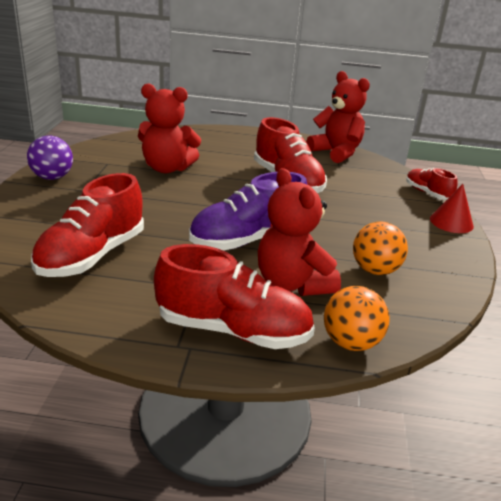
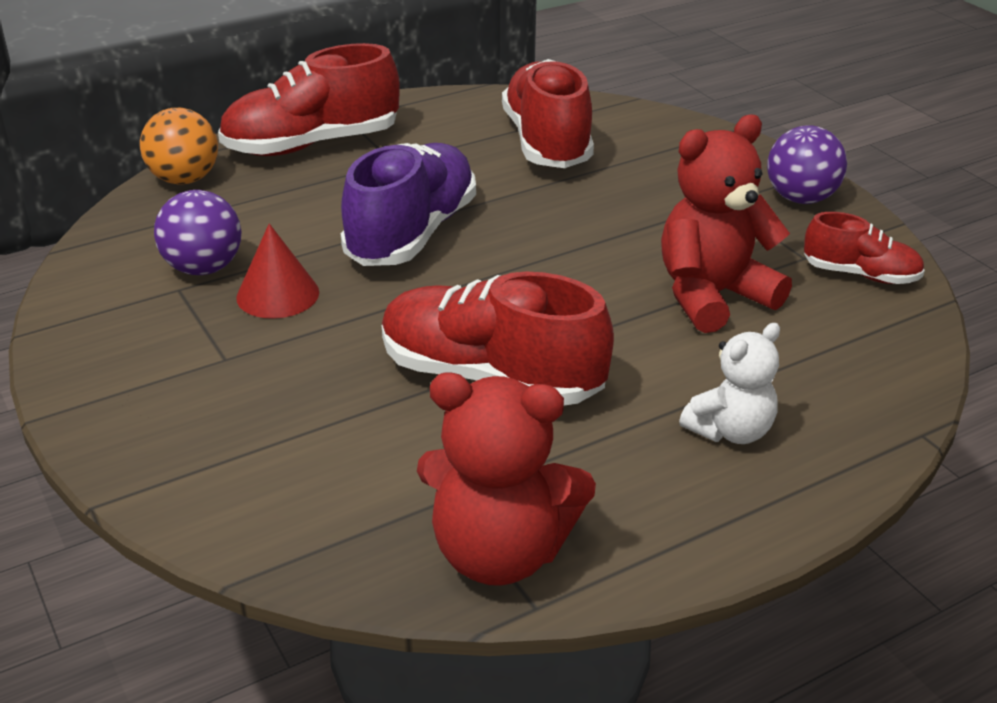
camera: 145 degrees right, 5 degrees up
red teddy bear [258,168,341,296] -> none
orange ball [353,222,408,275] -> purple ball [154,190,242,275]
red shoe [406,168,458,200] -> red shoe moved to [804,212,925,284]
red cone [430,184,474,233] -> red cone moved to [236,223,319,319]
none -> white teddy bear [679,323,780,444]

